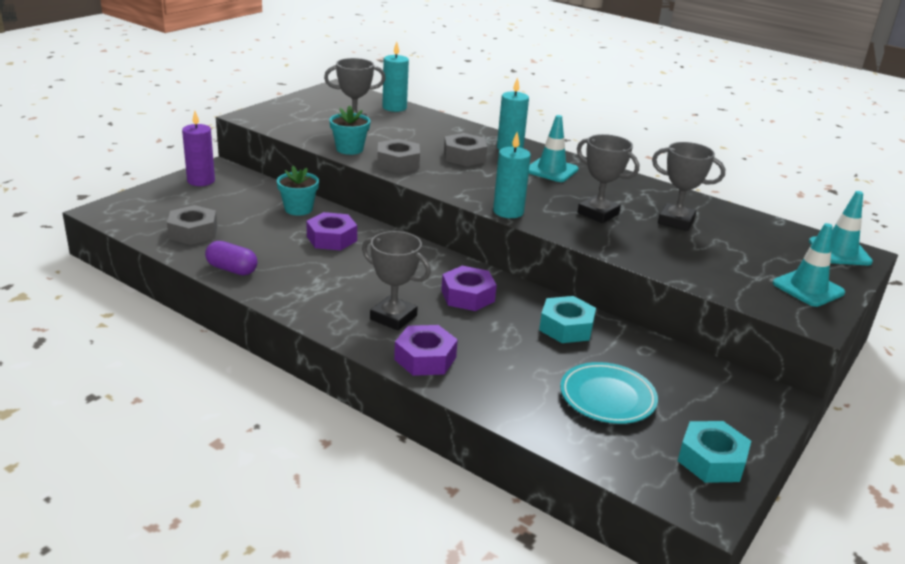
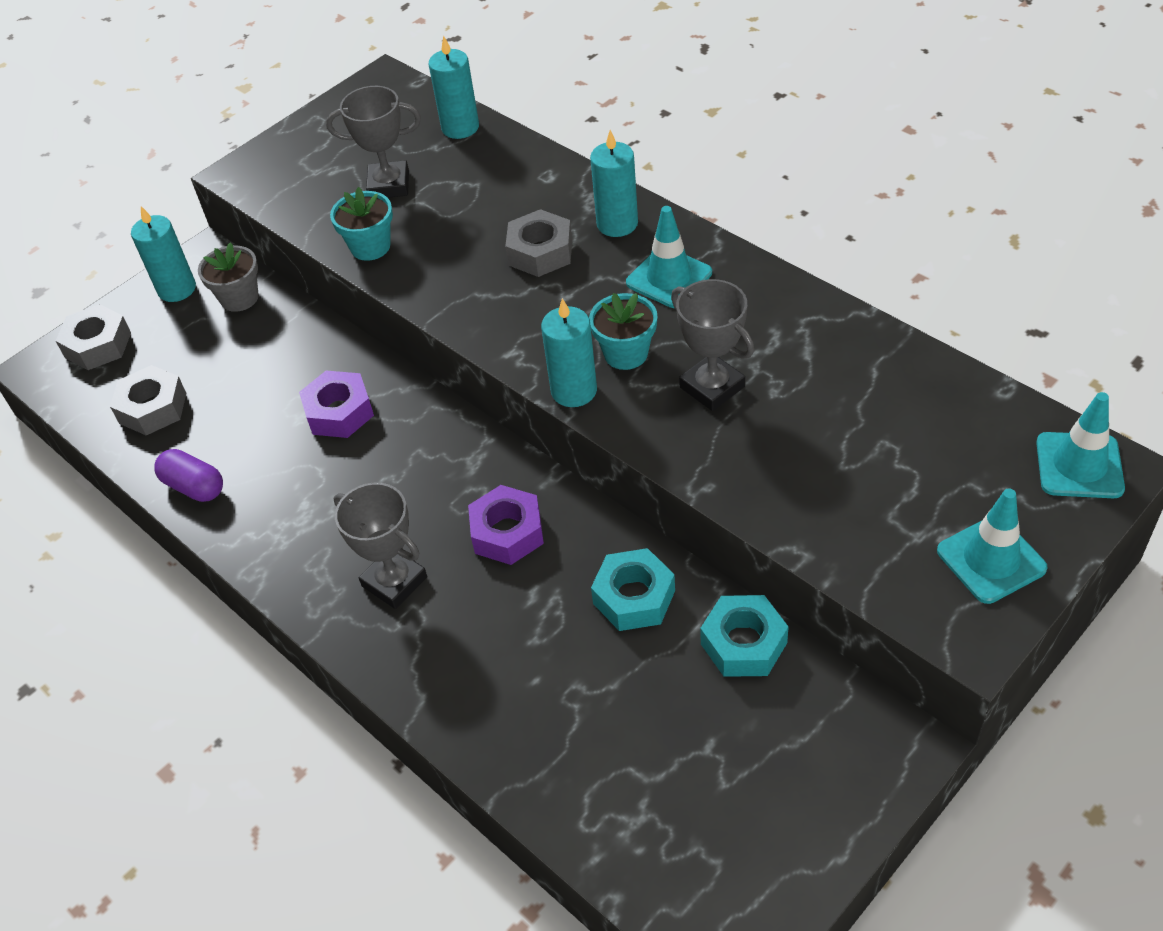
camera: 15 degrees right, 20 degrees up
purple candle [182,111,215,186] -> turquoise candle [131,206,196,302]
turquoise flower pot [277,166,319,216] -> turquoise flower pot moved to [589,293,657,370]
grey nut [377,139,420,173] -> grey nut moved to [56,304,131,370]
purple nut [394,325,458,376] -> none
turquoise plate [560,362,658,424] -> none
grey trophy [652,142,725,231] -> none
turquoise nut [678,421,751,483] -> turquoise nut moved to [700,595,788,677]
none -> grey flower pot [198,242,259,312]

